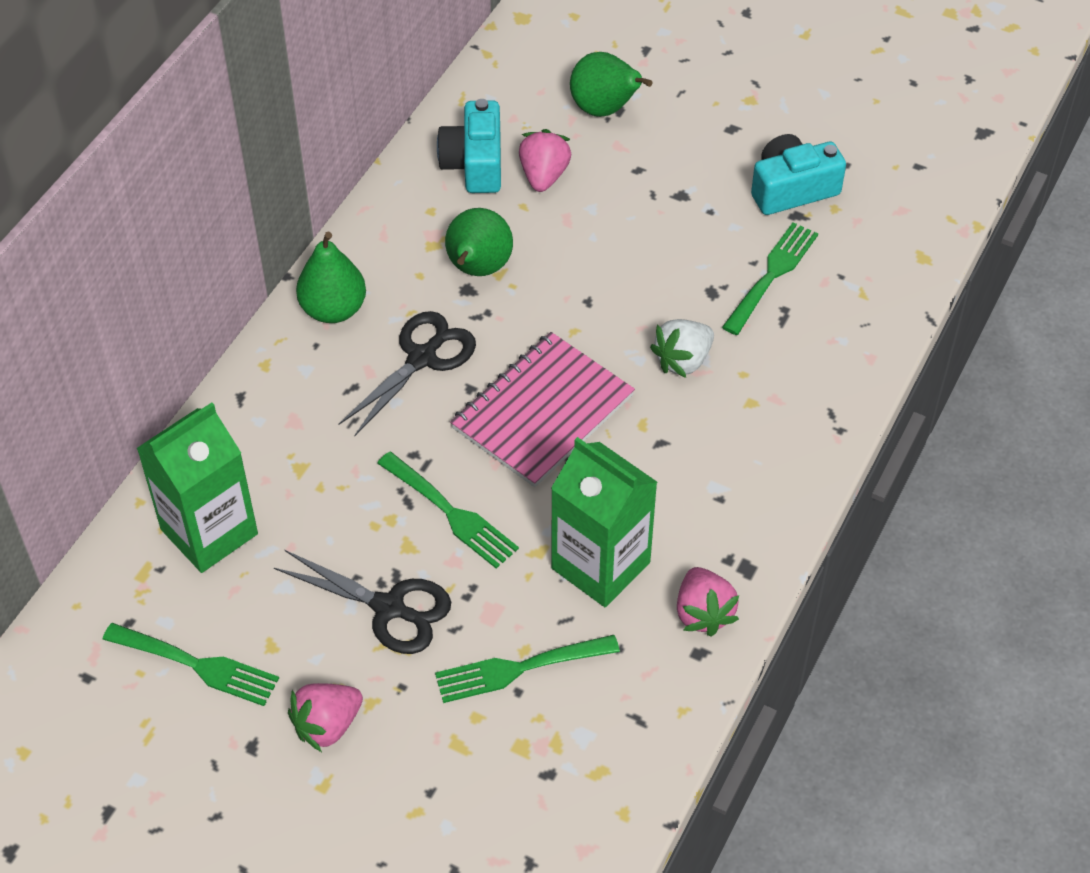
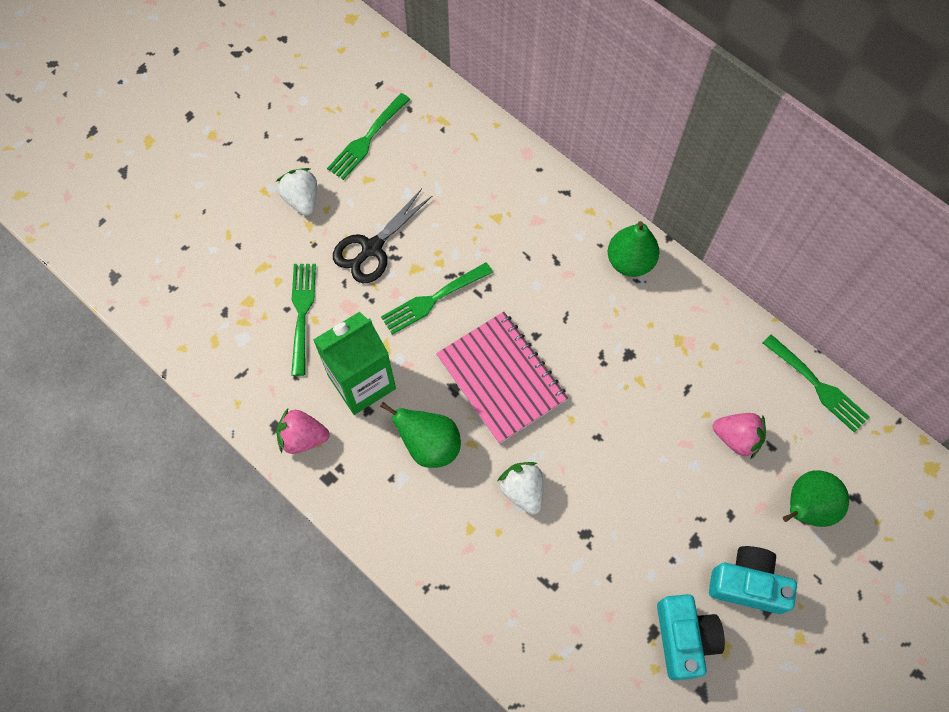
camera: 105 degrees right, 15 degrees up
green carton [137,402,258,573] -> none
pink strawberry [288,683,363,752] -> white strawberry [276,168,317,216]
black scissors [339,311,476,436] -> none
turquoise camera [437,99,501,193] -> turquoise camera moved to [709,546,797,614]
green pear [445,208,513,276] -> green pear moved to [380,402,461,468]
green fork [722,222,818,335] -> green fork moved to [763,334,870,433]

